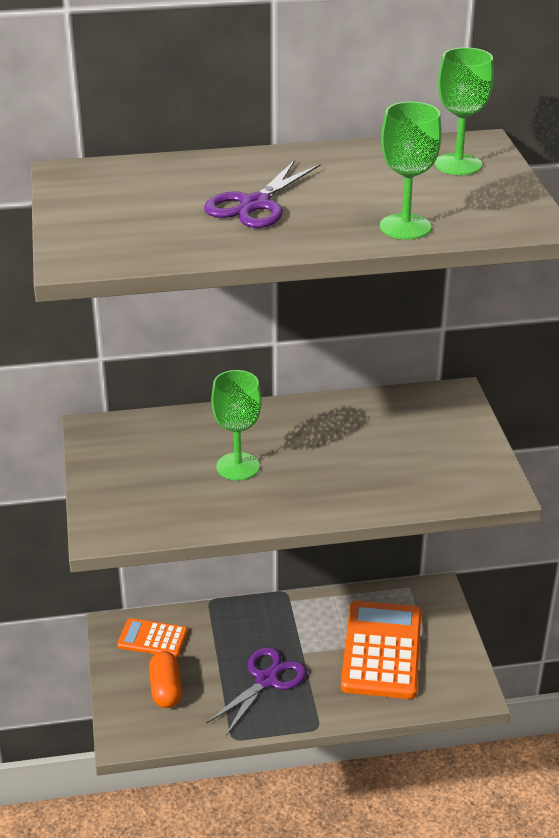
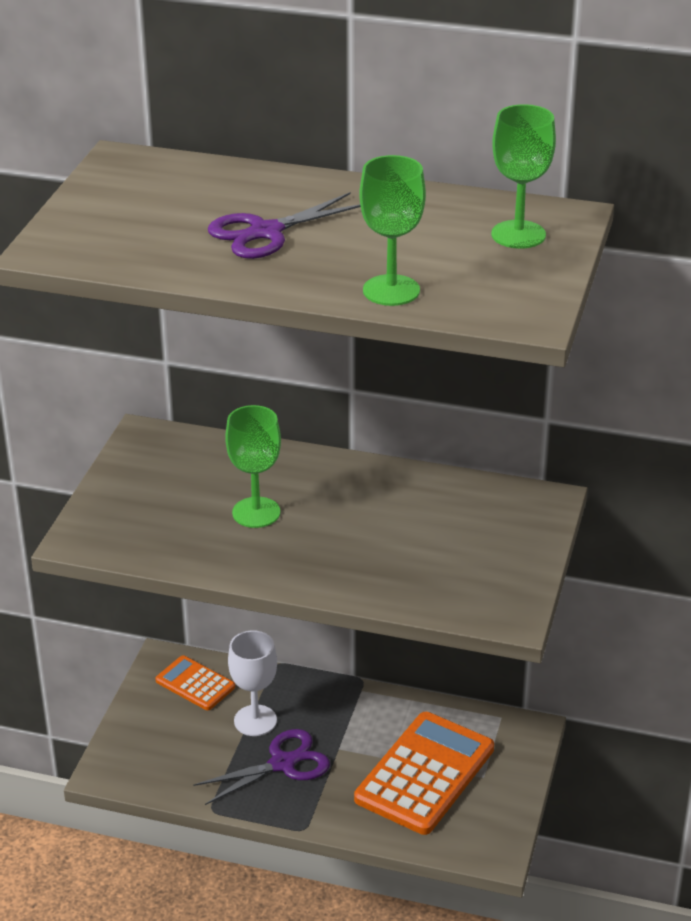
camera: 25 degrees right, 0 degrees up
orange capsule [149,651,182,708] -> none
none -> white goblet [228,630,277,736]

